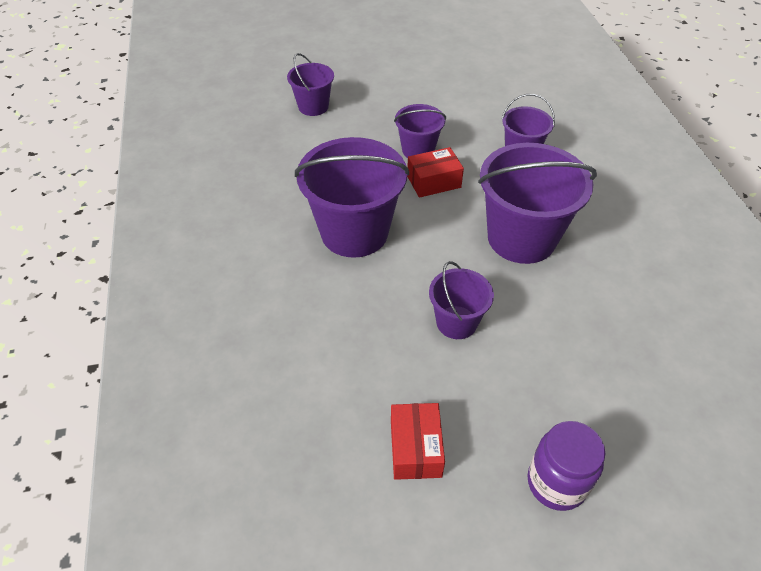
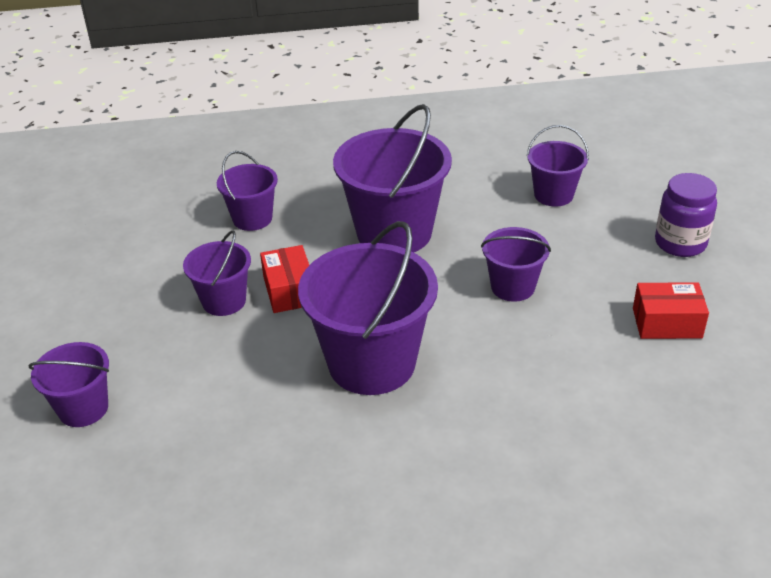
camera: 85 degrees left, 10 degrees down
none -> purple bucket [526,125,589,207]

